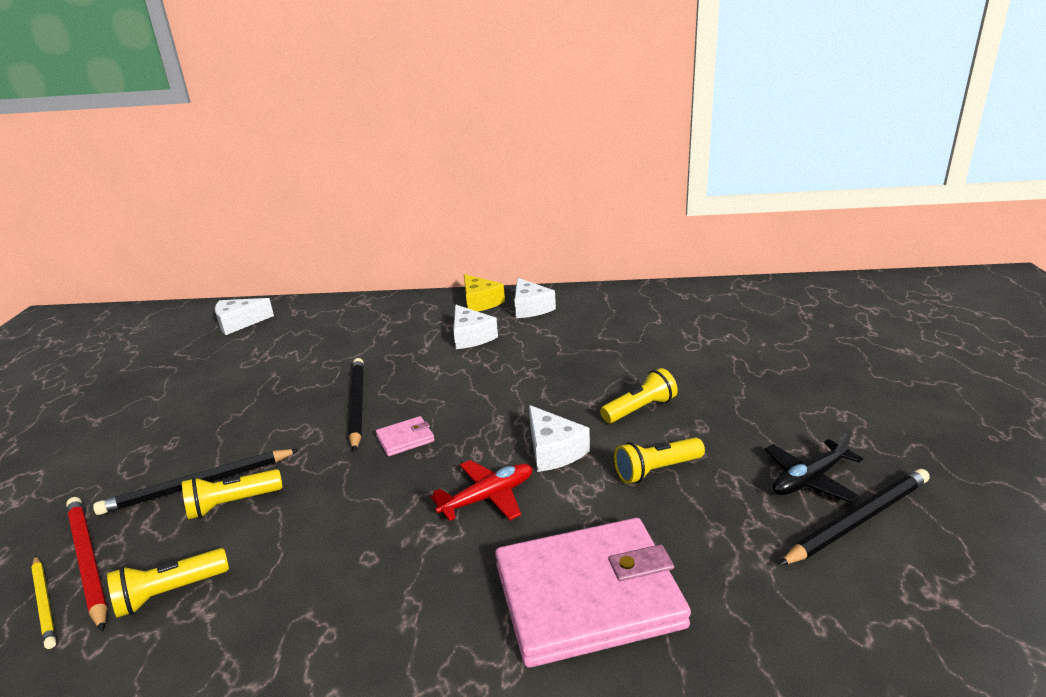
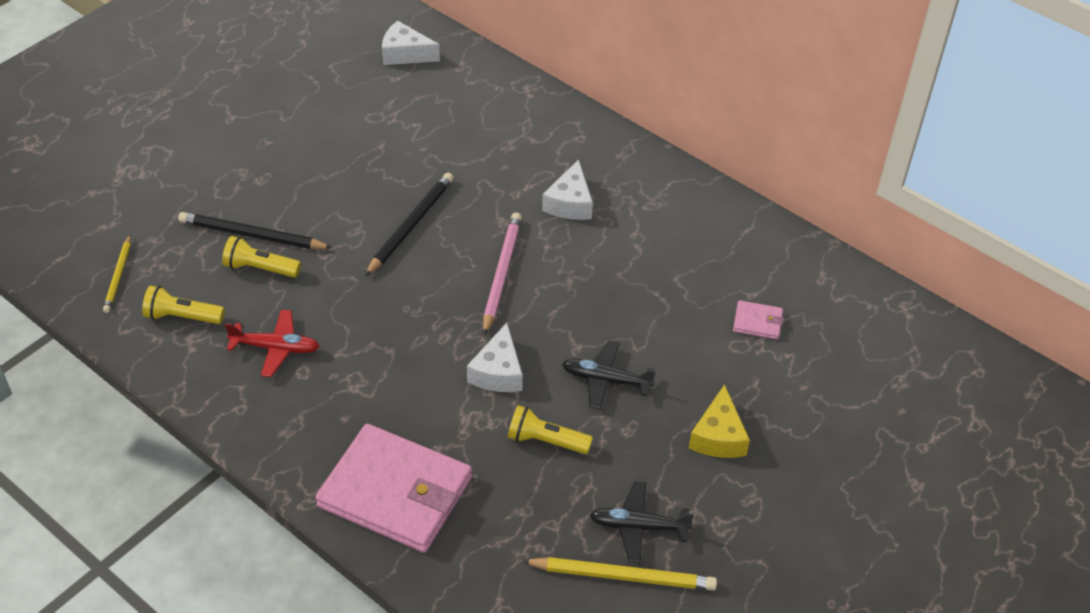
camera: 35 degrees right, 20 degrees up
red pencil [66,497,108,632] -> none
pink wallet [376,416,435,456] -> pink wallet moved to [733,300,783,340]
red plane [431,460,532,521] -> red plane moved to [225,310,320,377]
yellow cheese [464,274,505,312] -> yellow cheese moved to [689,384,750,458]
white cheese [514,278,556,318] -> none
yellow flashlight [600,368,678,423] -> black plane [562,340,656,409]
black pencil [779,469,930,565] -> yellow pencil [522,557,717,591]
none -> pink pencil [483,212,522,335]

